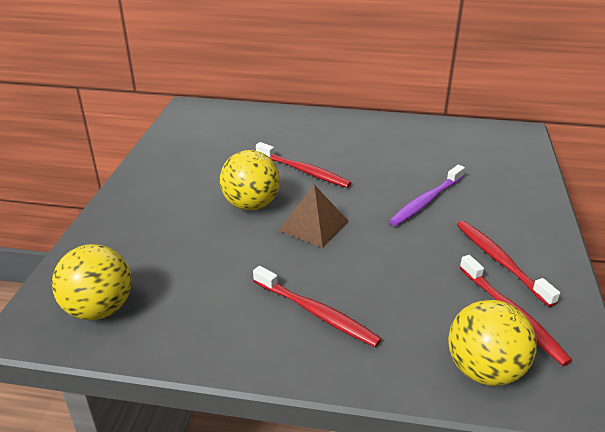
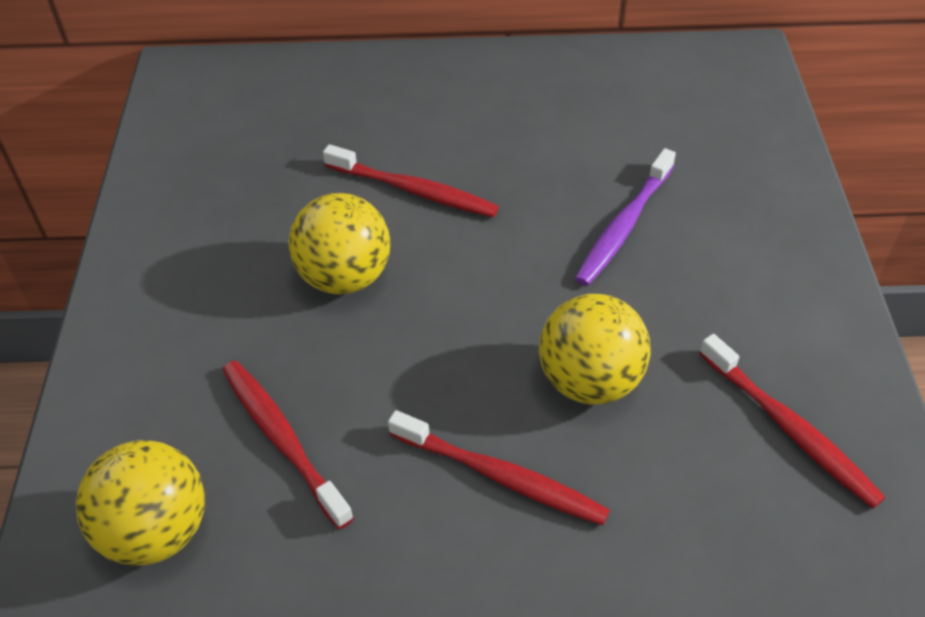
camera: 10 degrees left, 15 degrees up
brown pyramid [278,185,348,248] -> none
yellow ball [448,300,537,386] -> yellow ball moved to [539,294,651,405]
red toothbrush [457,221,560,307] -> red toothbrush moved to [222,360,354,529]

